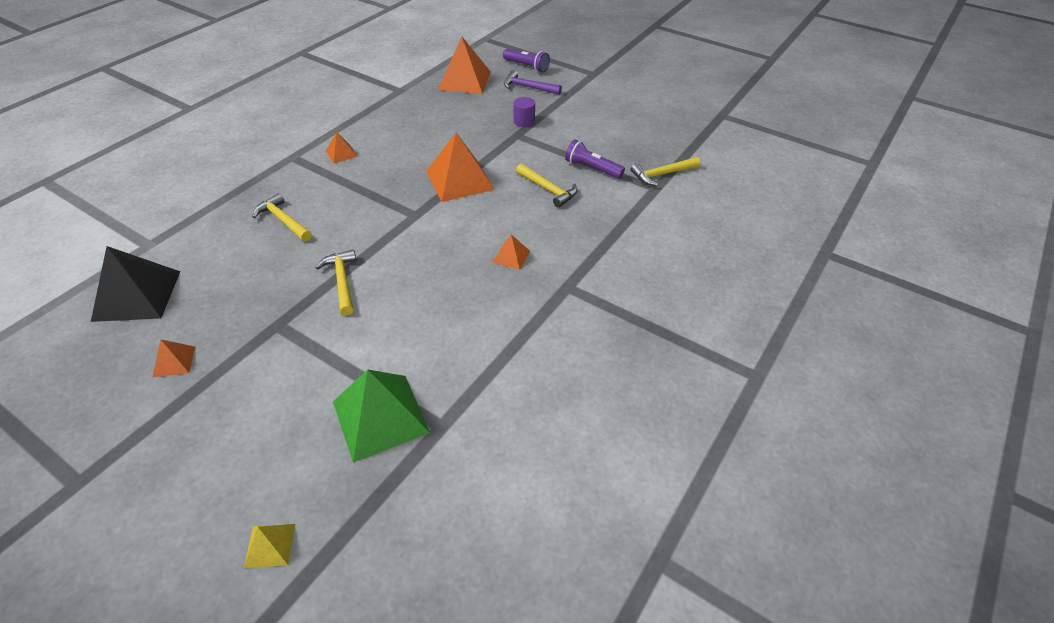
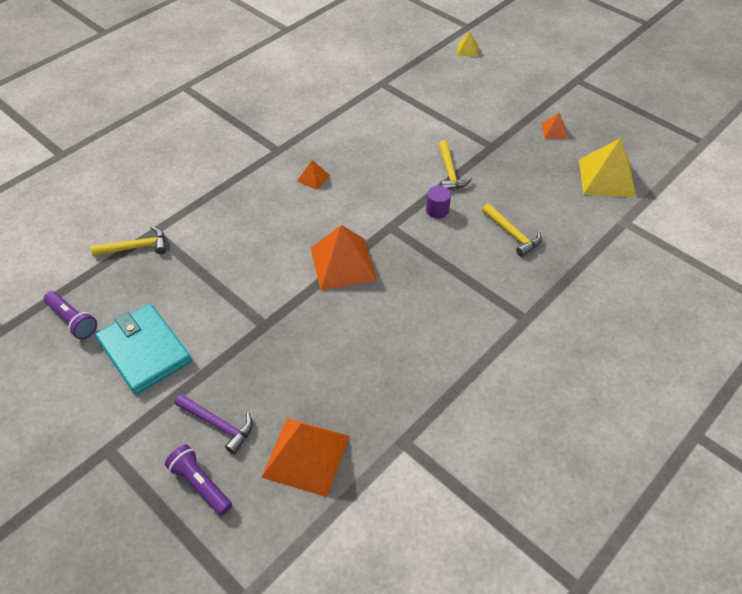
camera: 170 degrees left, 5 degrees up
black pyramid [91,246,180,322] -> yellow pyramid [579,138,636,198]
orange pyramid [326,132,358,163] -> none
green pyramid [333,369,430,462] -> none
purple cylinder [514,97,535,127] -> purple cylinder moved to [426,186,451,219]
yellow hammer [516,164,578,208] -> none
purple flashlight [565,140,625,179] -> purple flashlight moved to [44,291,97,339]
none -> turquoise wallet [95,304,192,395]

